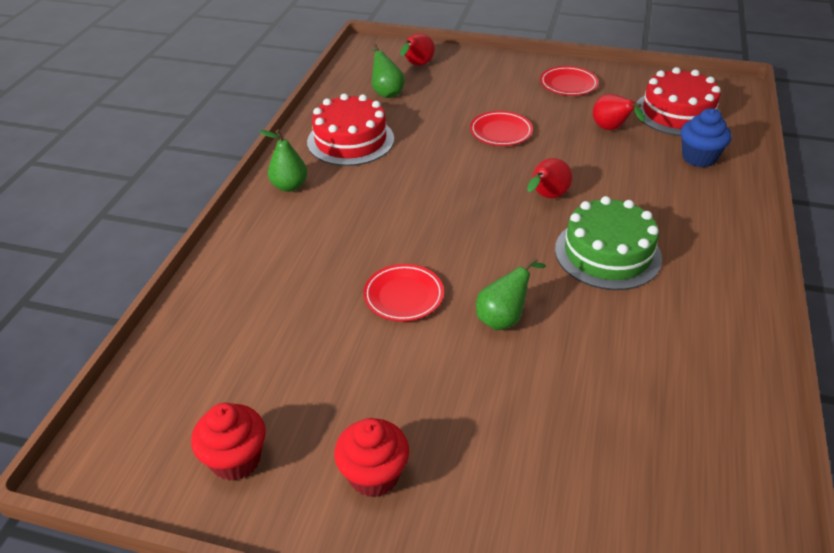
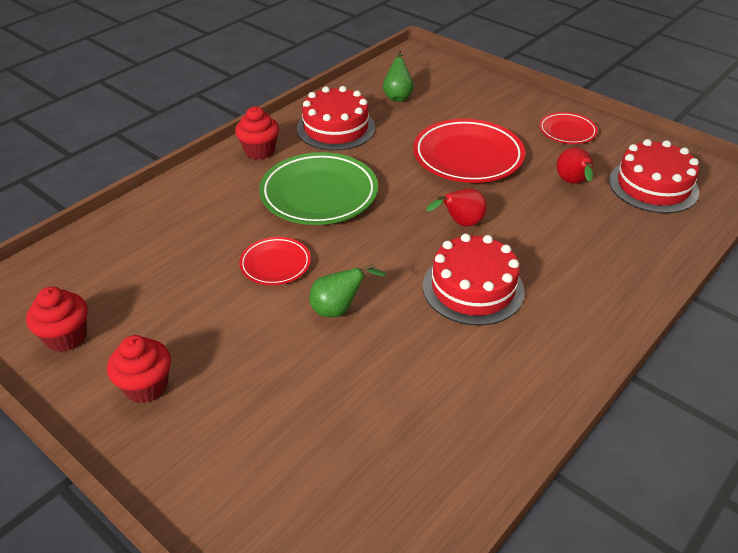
camera: 25 degrees right, 0 degrees up
green pear [259,130,307,192] -> red cupcake [235,106,279,160]
red pear [400,33,435,66] -> none
red plate [470,111,533,146] -> red plate [413,119,525,183], size x1.85
green cake [555,196,662,290] -> red cake [423,234,525,326]
blue cupcake [681,108,731,167] -> none
none -> green plate [259,152,378,225]

